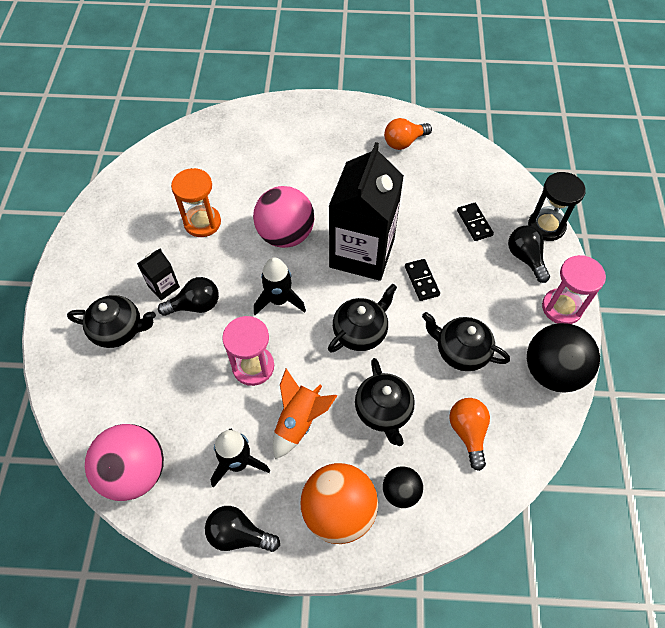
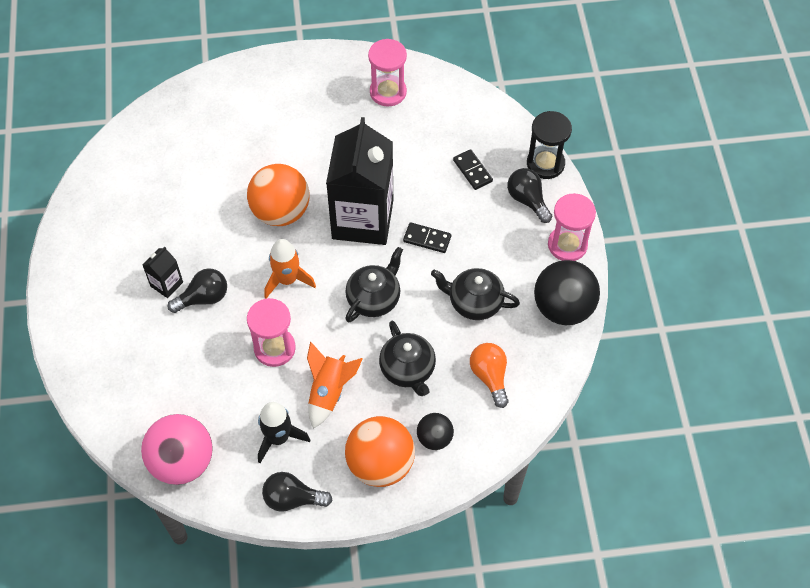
camera: 10 degrees left, 0 degrees up
black teapot [67,295,156,348] -> none
orange hourglass [171,168,221,237] -> none
pink ball [253,186,315,248] -> orange ball [247,164,310,226]
black rocket [254,257,306,315] -> orange rocket [264,239,316,298]
orange light bulb [384,118,432,150] -> pink hourglass [368,39,407,107]
black domino [405,259,440,301] -> black domino turned 45 degrees counterclockwise [403,222,452,253]

